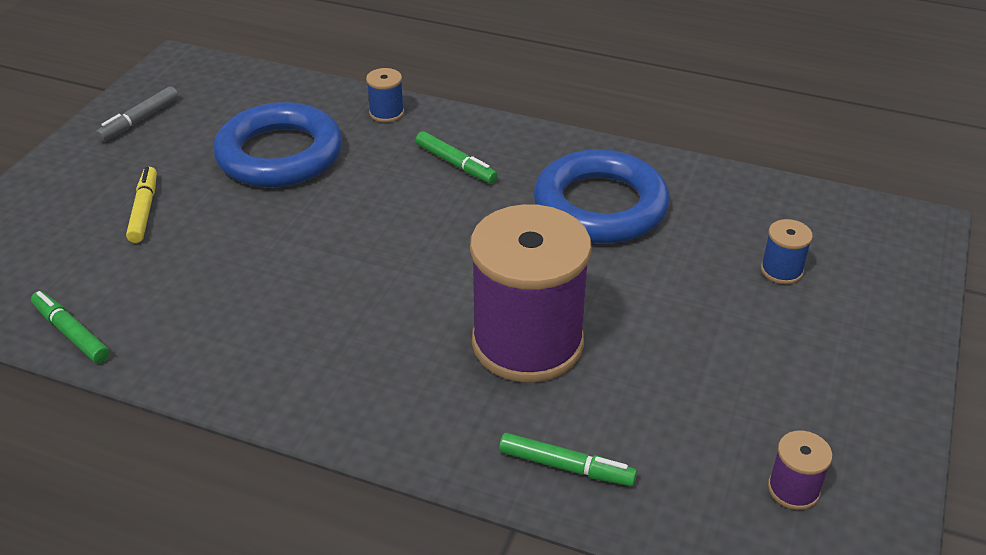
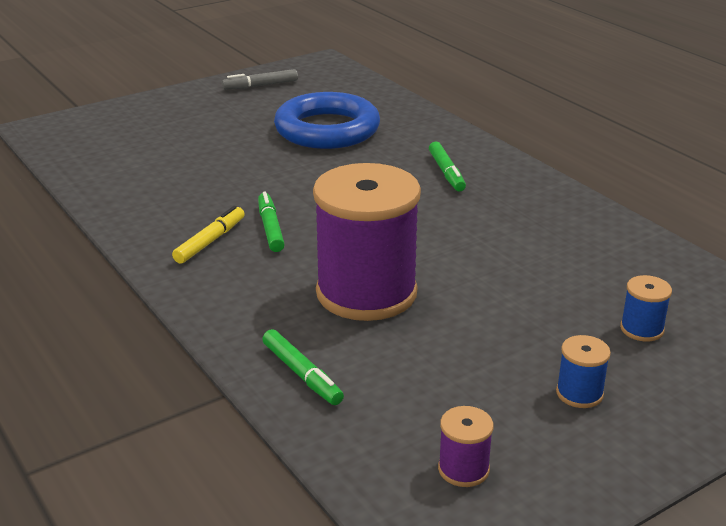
camera: 35 degrees right, 10 degrees down
green marker [31,291,110,363] -> green marker moved to [258,191,285,252]
yellow marker [126,167,157,243] -> yellow marker moved to [172,206,245,264]
blue spool [366,68,404,122] -> blue spool moved to [556,335,611,408]
blue ring [534,149,670,243] -> none

